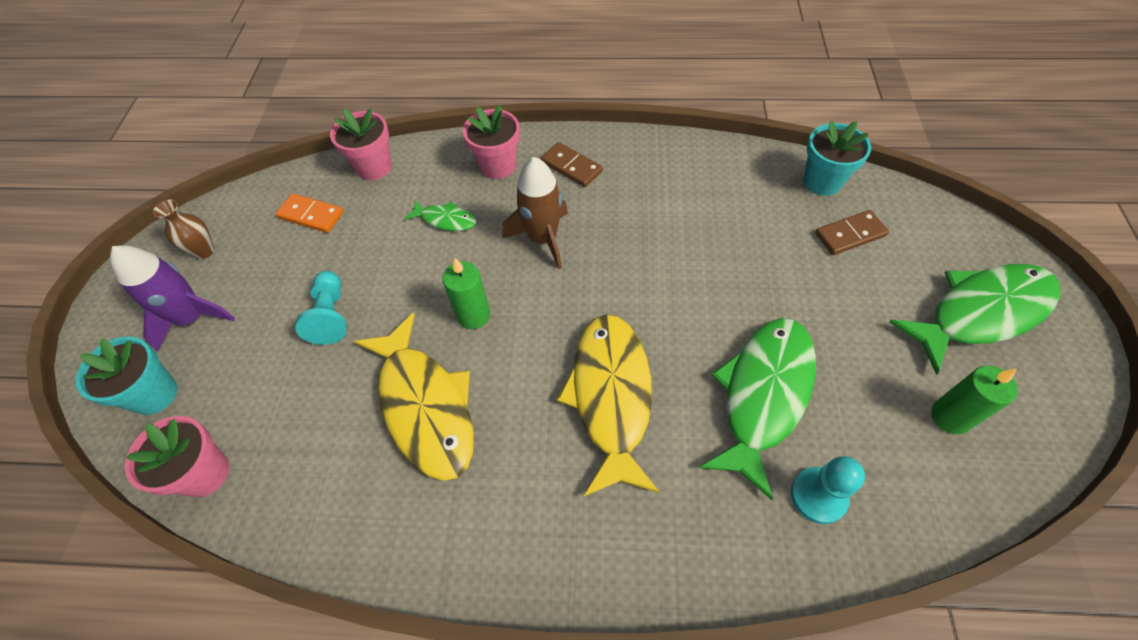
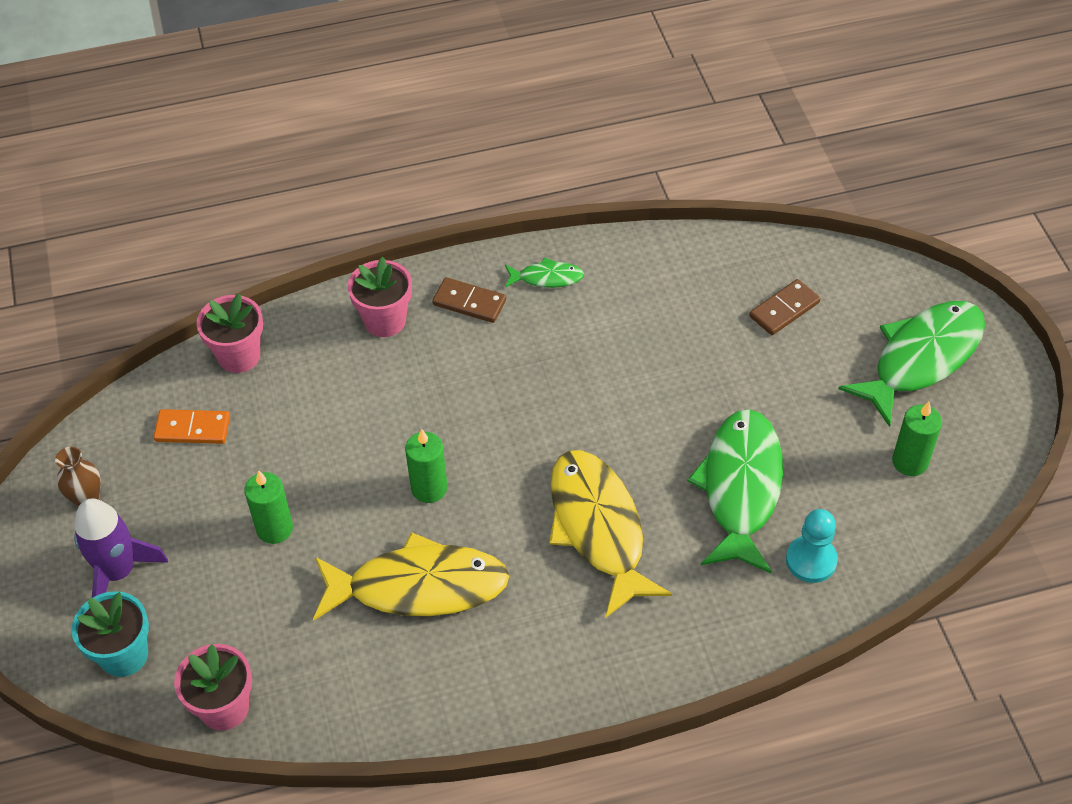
camera: 20 degrees left, 5 degrees down
turquoise pawn [295,271,347,345] -> green candle [244,470,293,544]
yellow fish [354,313,474,481] -> yellow fish turned 45 degrees counterclockwise [313,532,510,621]
green fish [404,200,476,231] -> green fish moved to [505,257,584,288]
brown rocket [502,157,568,269] -> none
turquoise flower pot [804,121,871,196] -> none

